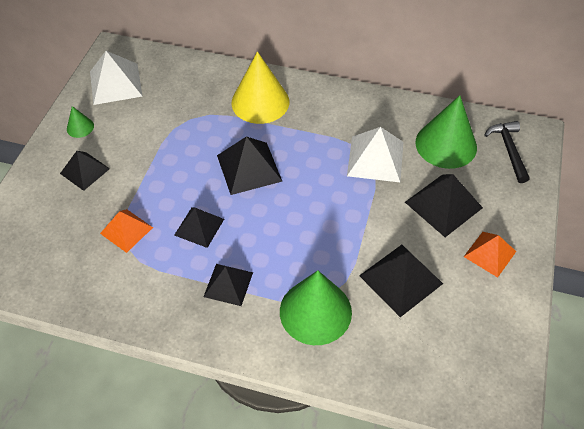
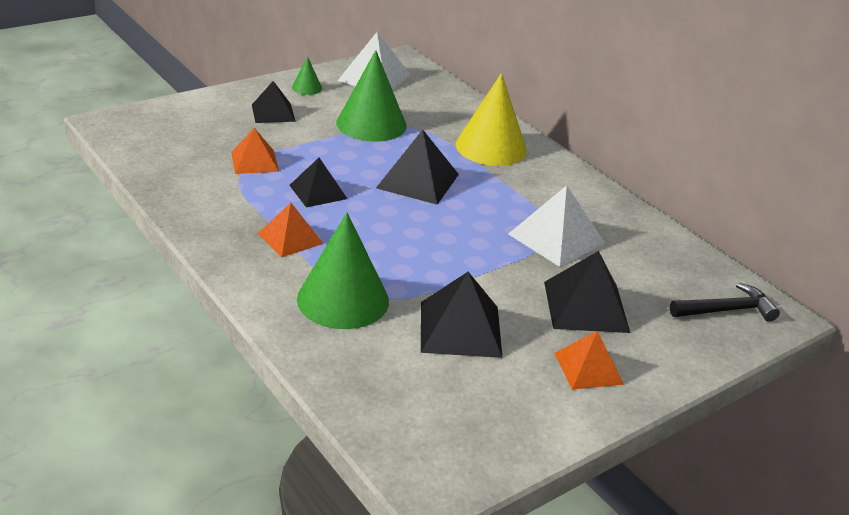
camera: 35 degrees right, 20 degrees down
black pyramid [203,264,253,306] -> orange pyramid [258,202,323,257]
green cone [415,95,477,169] -> green cone moved to [336,50,407,142]
black hammer [484,121,530,183] -> black hammer turned 45 degrees clockwise [670,283,780,322]

